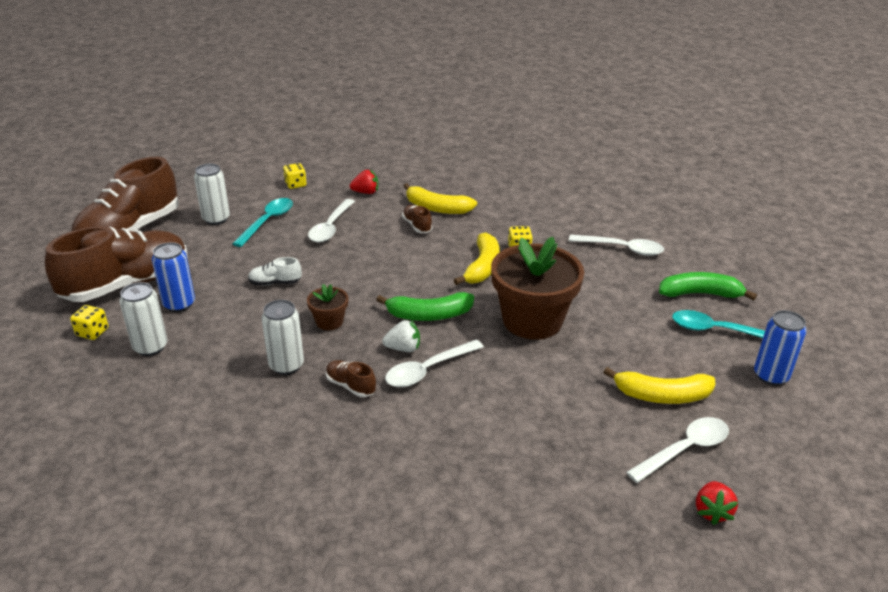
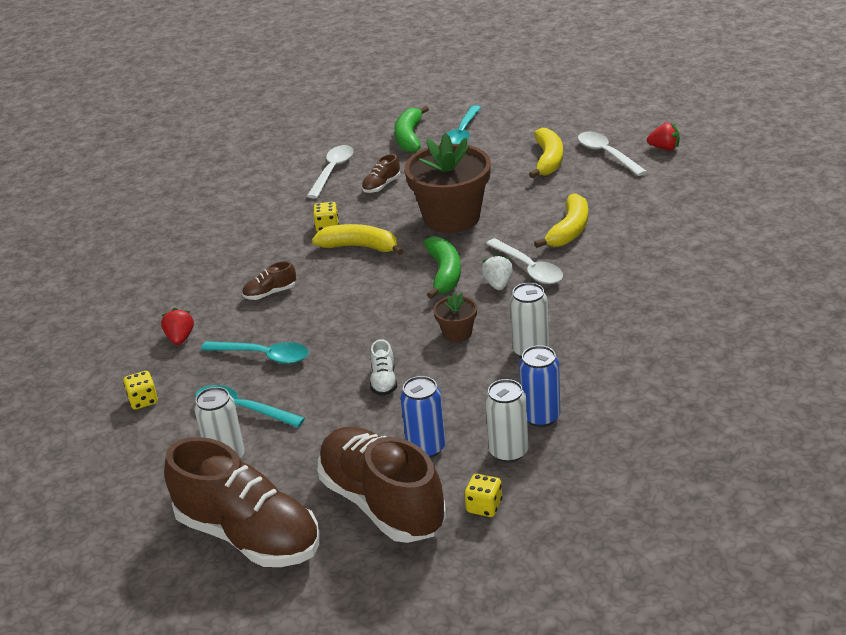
camera: 85 degrees left, 0 degrees up
white spoon [308,199,355,242] -> turquoise spoon [201,341,309,364]
brown shoe [326,360,376,397] -> brown shoe moved to [362,154,400,193]
yellow banana [403,183,477,214] -> yellow banana moved to [534,193,588,248]
blue can [754,310,807,385] -> blue can moved to [519,345,560,427]

